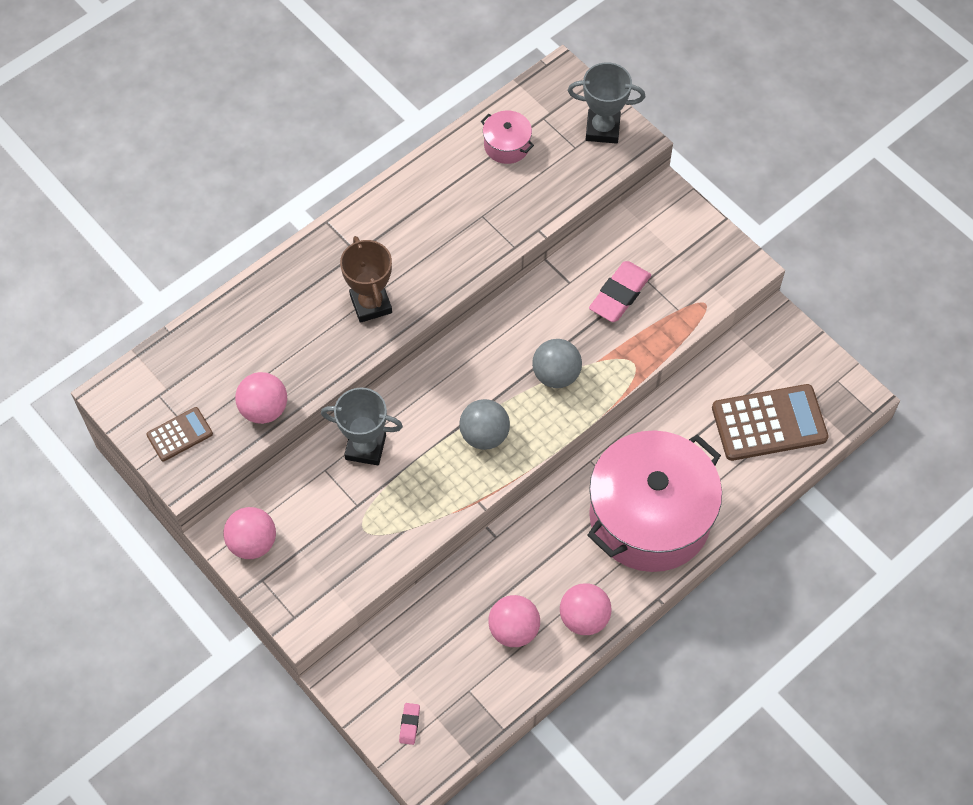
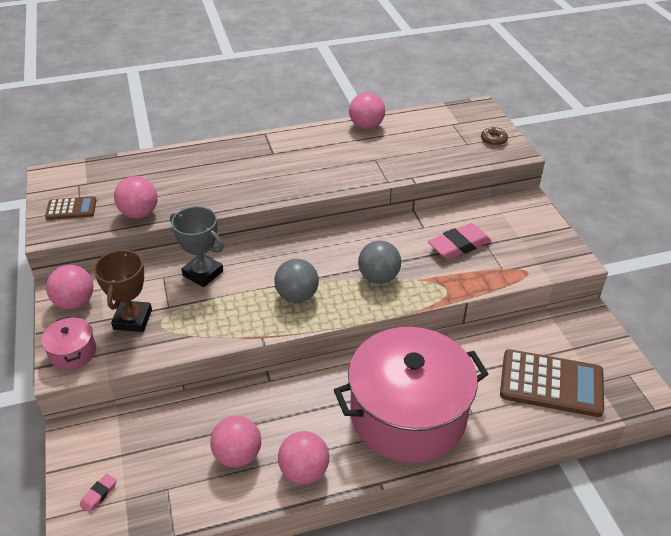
camera: 25 degrees right, 20 degrees down
brown trophy [340,236,392,323] -> brown trophy moved to [94,249,152,332]
pink pot [481,110,534,164] -> pink pot moved to [41,317,96,370]
grey trophy [568,62,645,144] -> brown donut [481,127,508,146]
none -> pink ball [349,92,385,129]

